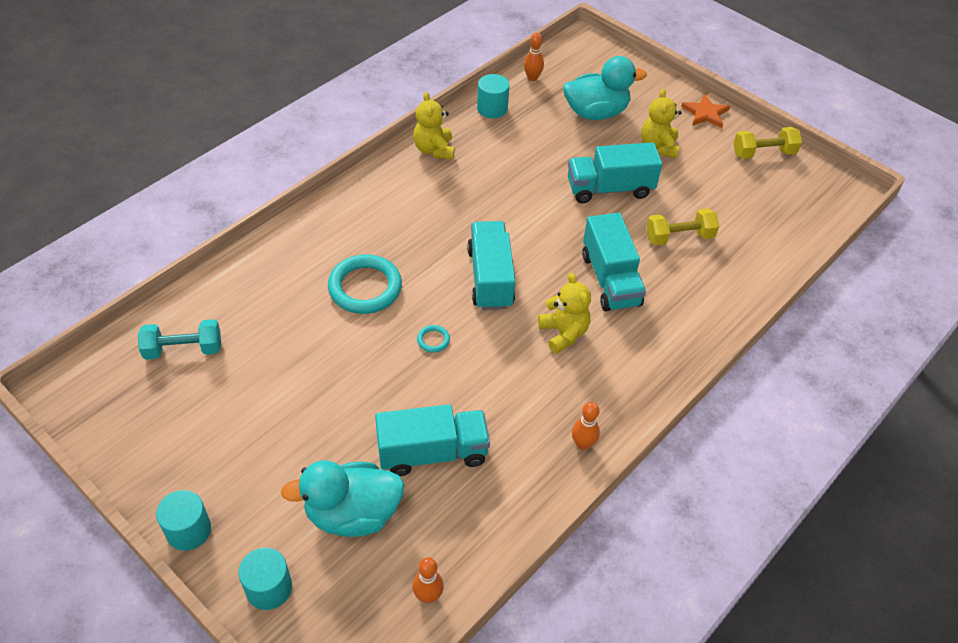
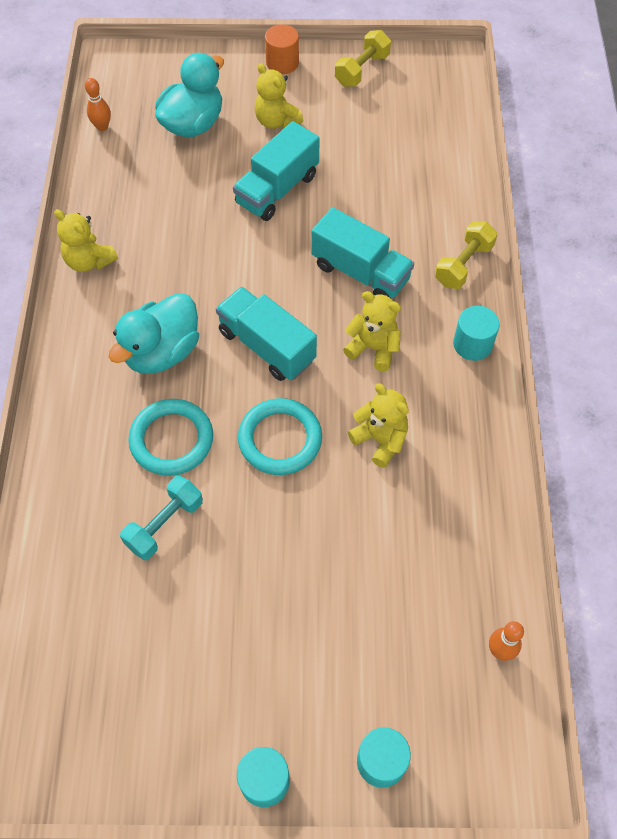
camera: 40 degrees left, 10 degrees up
turquoise dumbbell [138,319,221,360] -> turquoise dumbbell moved to [120,476,203,560]
turquoise duck [281,460,405,537] -> turquoise duck moved to [109,293,199,374]
turquoise truck [375,404,490,476] -> none
turquoise ring [417,325,450,353] -> turquoise ring [238,398,322,475], size x2.32
turquoise cylinder [477,74,510,118] -> turquoise cylinder moved to [453,306,500,361]
orange bowling pin [572,402,600,450] -> none
yellow dumbbell [646,208,719,246] -> yellow dumbbell moved to [435,221,498,289]
orange star [681,94,730,128] -> orange cylinder [265,24,299,74]
none -> yellow teddy bear [348,383,409,468]

